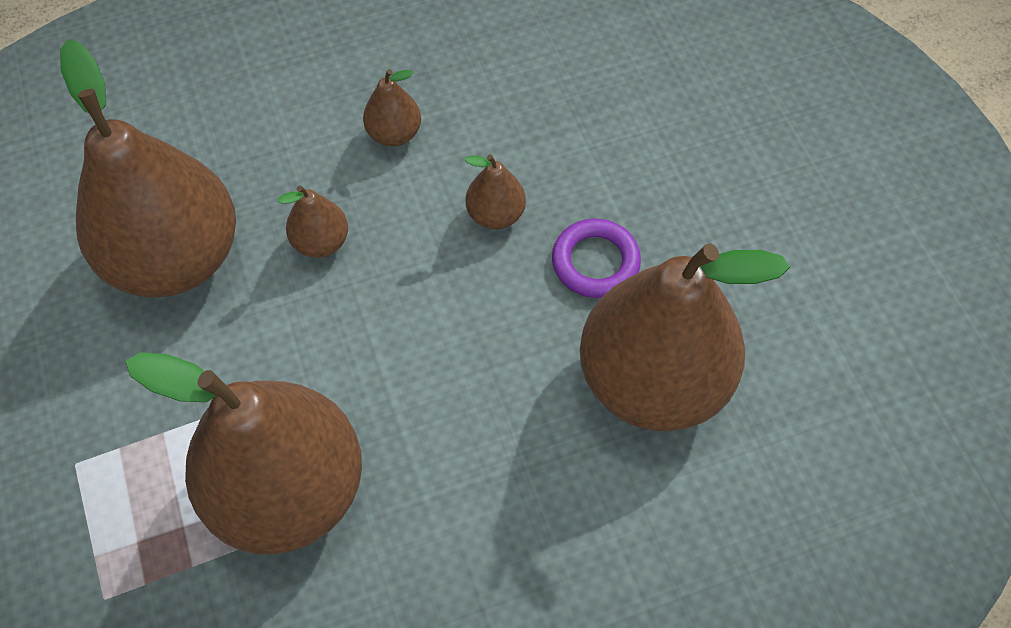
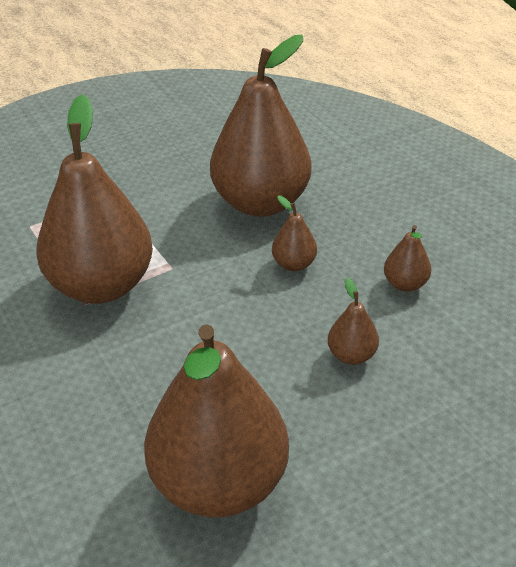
camera: 80 degrees right, 20 degrees down
purple ring [552,218,641,298] -> none

